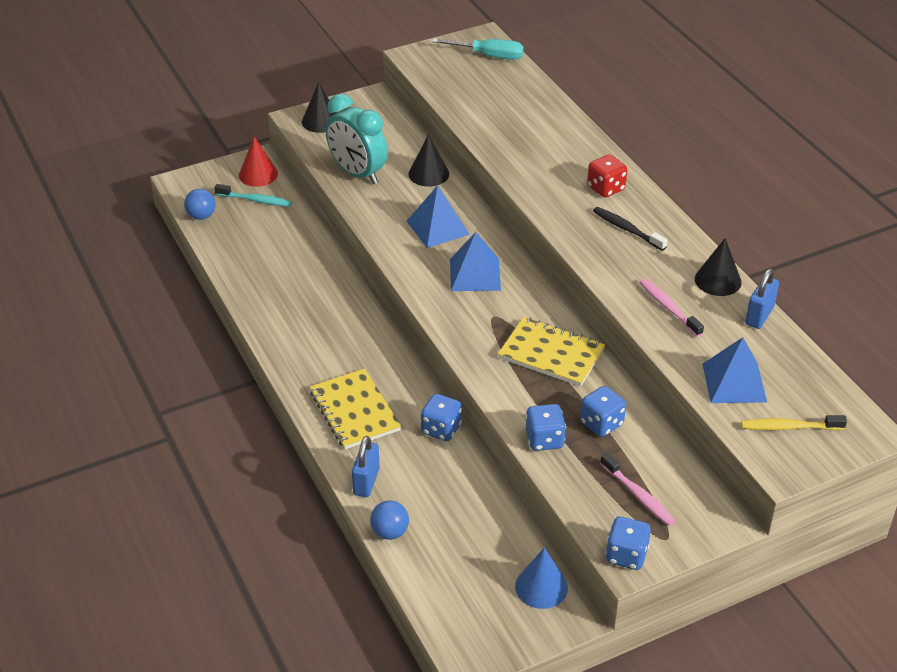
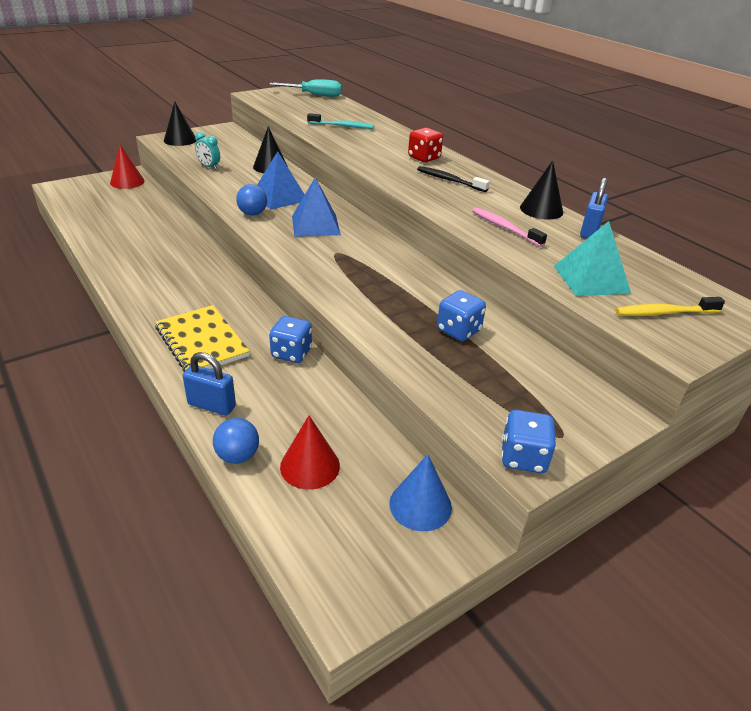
camera: 10 degrees left, 5 degrees down
blue ball [184,189,216,220] -> blue ball moved to [236,184,267,216]
turquoise toothbrush [214,184,292,207] -> turquoise toothbrush moved to [307,113,374,129]
turquoise clock [326,94,388,184] -> turquoise clock [195,132,220,170], size x0.47
blue padlock [352,436,380,497] -> blue padlock turned 75 degrees counterclockwise [183,352,236,416]
yellow notebook [498,317,605,387] -> none
blue dice [526,404,566,451] -> none
pink toothbrush [600,453,676,526] -> none
blue pyramid [702,337,767,403] -> turquoise pyramid [554,221,631,296]
none -> red cone [280,415,340,490]

